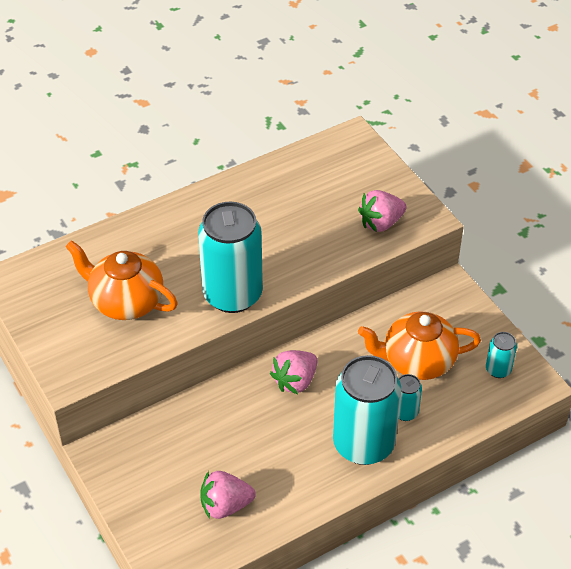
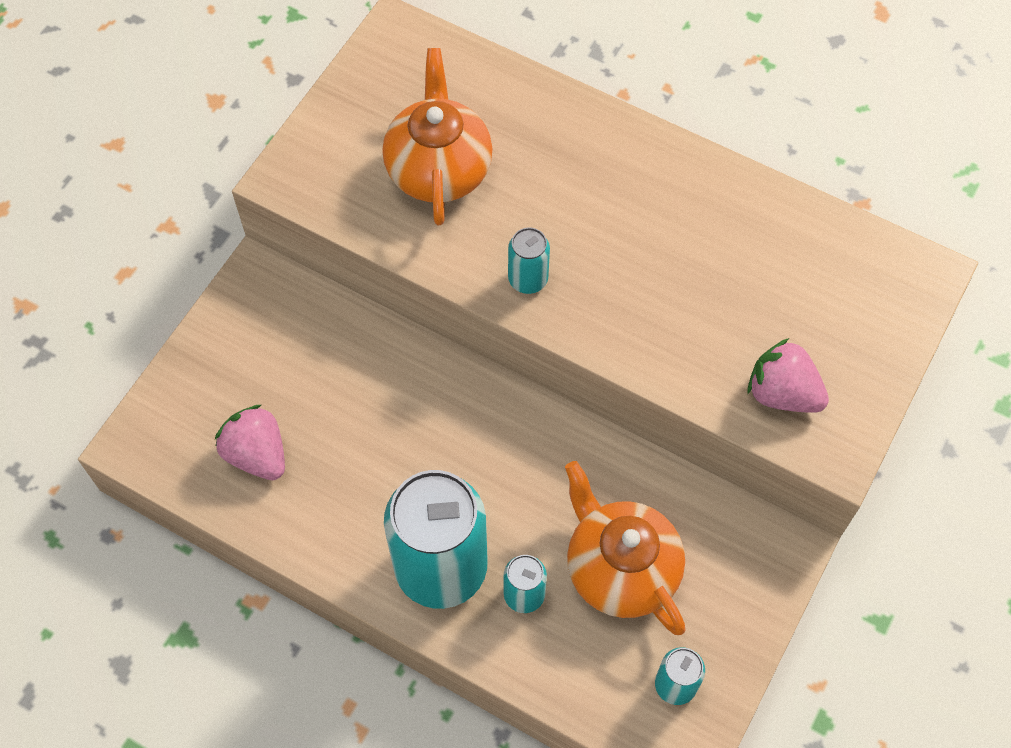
camera: 60 degrees right, 15 degrees up
turquoise can [198,202,263,313] -> turquoise can [508,227,550,294], size x0.44
pink strawberry [270,350,317,394] -> none

